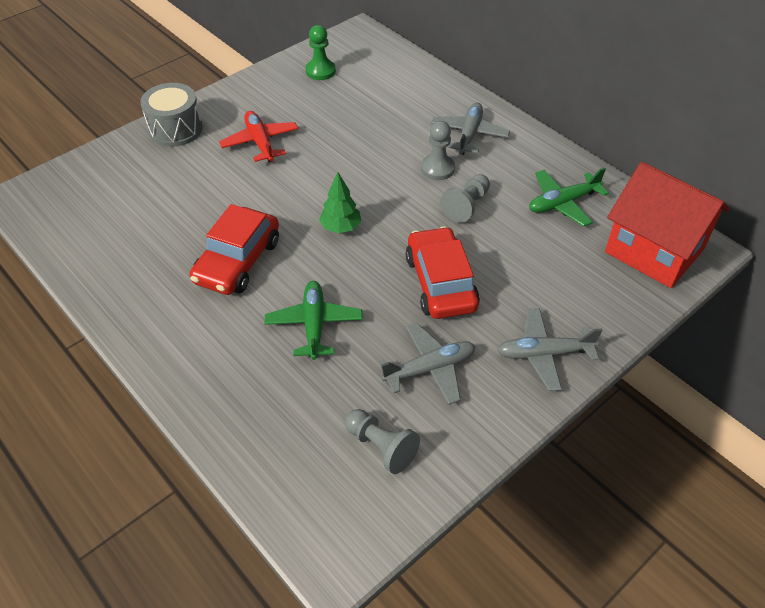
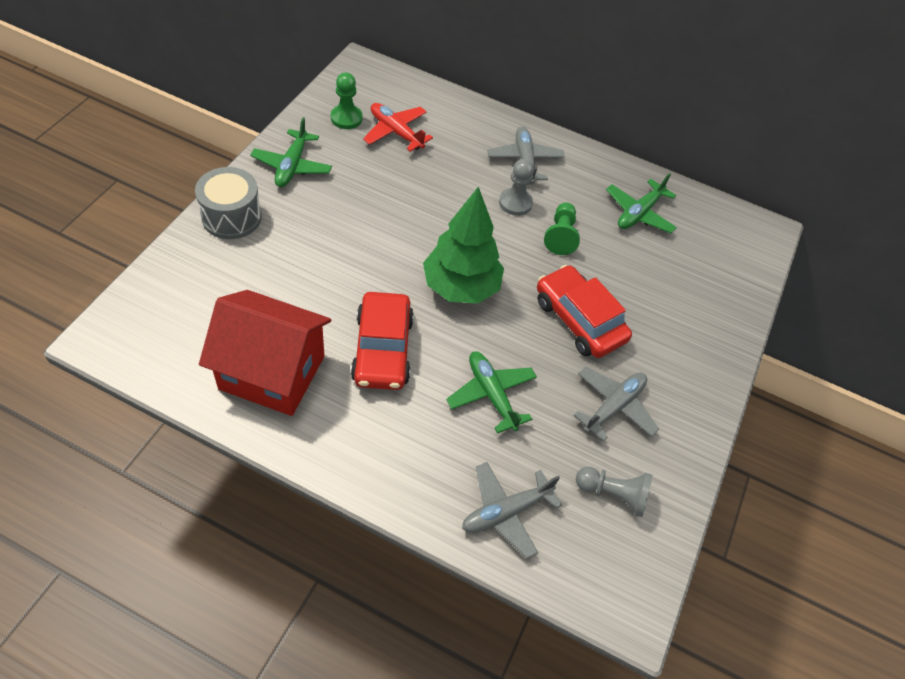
camera: 30 degrees left, 5 degrees up
red plane [219,111,298,162] -> red plane moved to [363,103,433,152]
green tree [319,172,361,233] -> green tree [423,187,504,304], size x1.90
grey pawn [440,174,490,223] -> green pawn [544,203,580,255]
grey plane [497,308,602,391] -> grey plane moved to [462,462,562,559]
red house [605,162,730,288] -> red house moved to [199,290,331,416]
none -> green plane [250,117,332,187]

